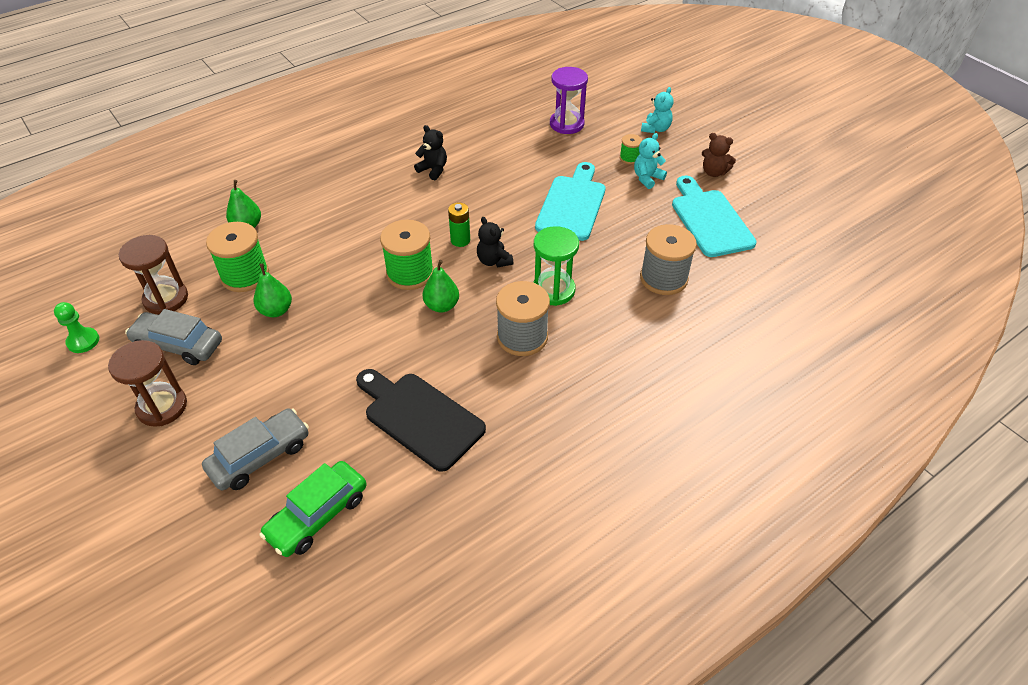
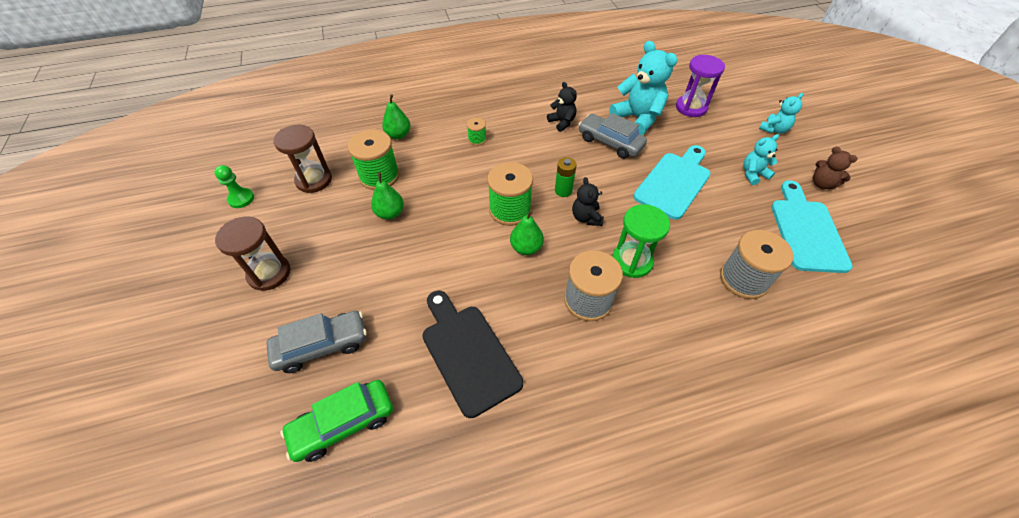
camera: 20 degrees right, 5 degrees up
grey car [125,309,222,365] -> grey car moved to [578,113,647,159]
green spool [620,134,643,164] -> green spool moved to [467,118,487,146]
none -> turquoise teddy bear [609,41,677,135]

